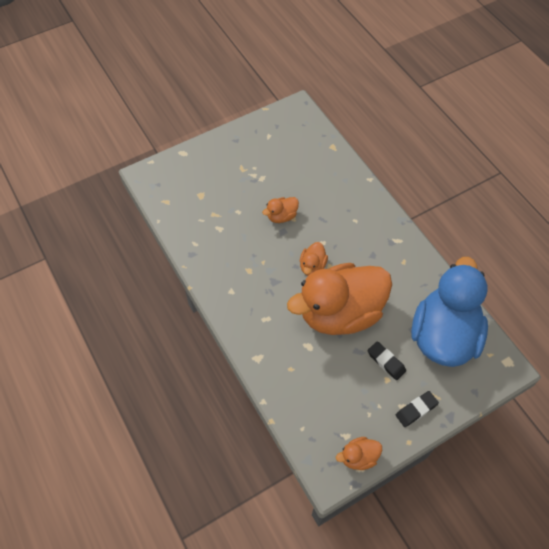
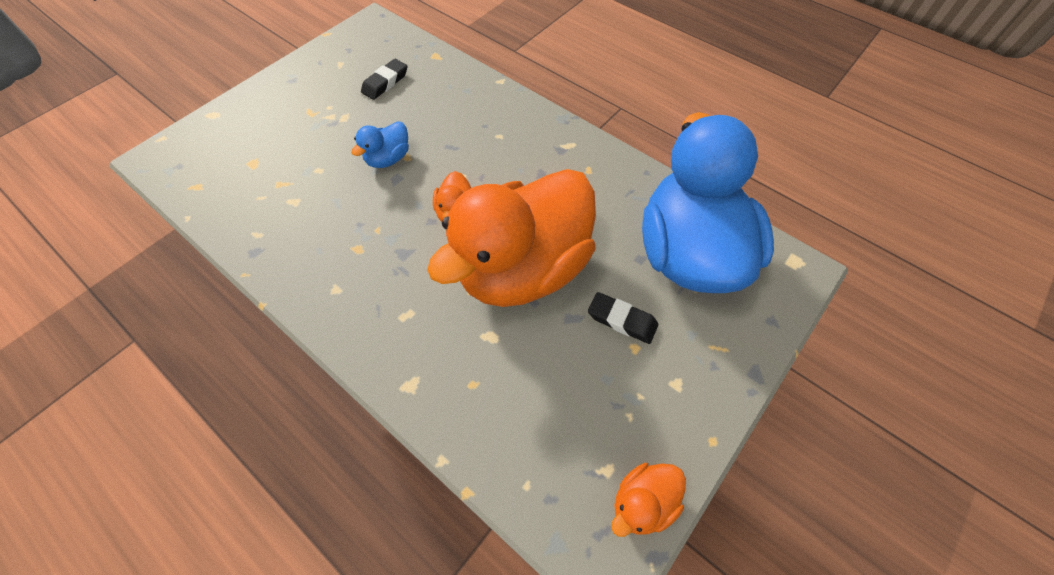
camera: 20 degrees left, 0 degrees up
orange duck [262,197,299,223] -> blue duck [351,121,409,168]
black eraser [396,391,439,427] -> black eraser moved to [361,59,407,100]

